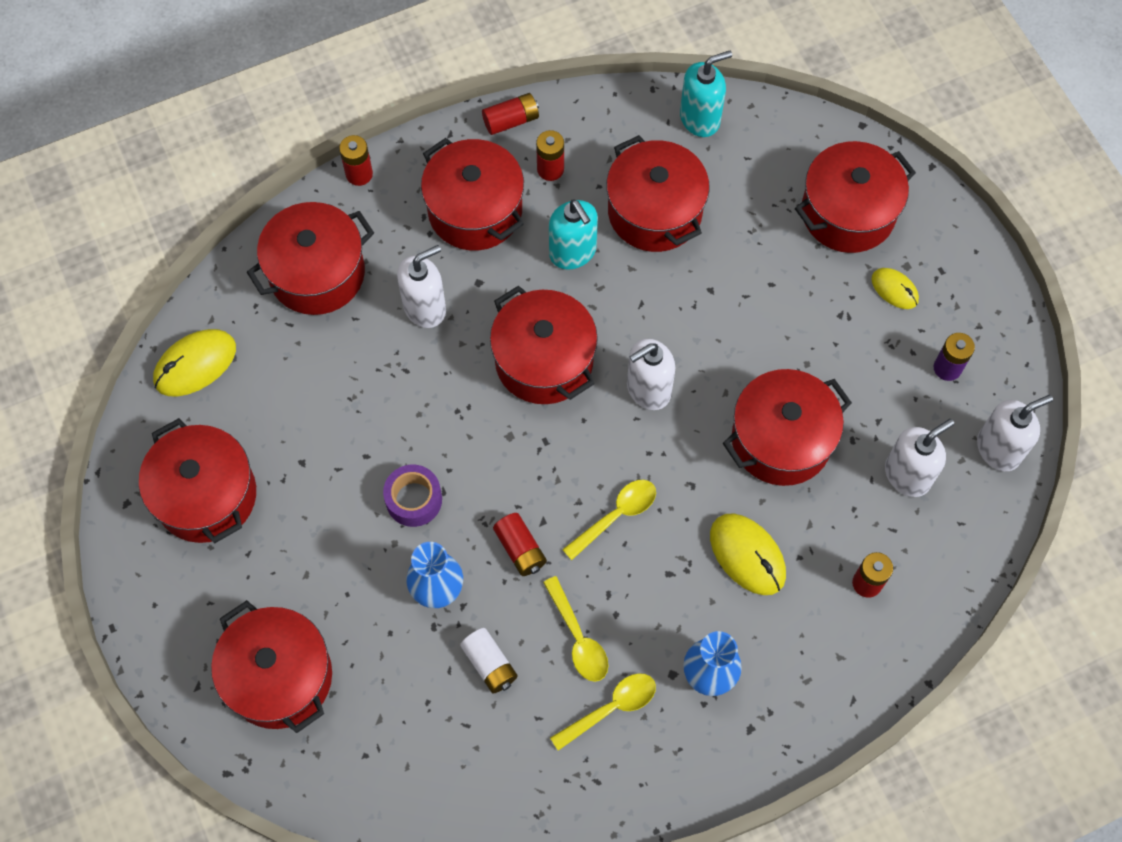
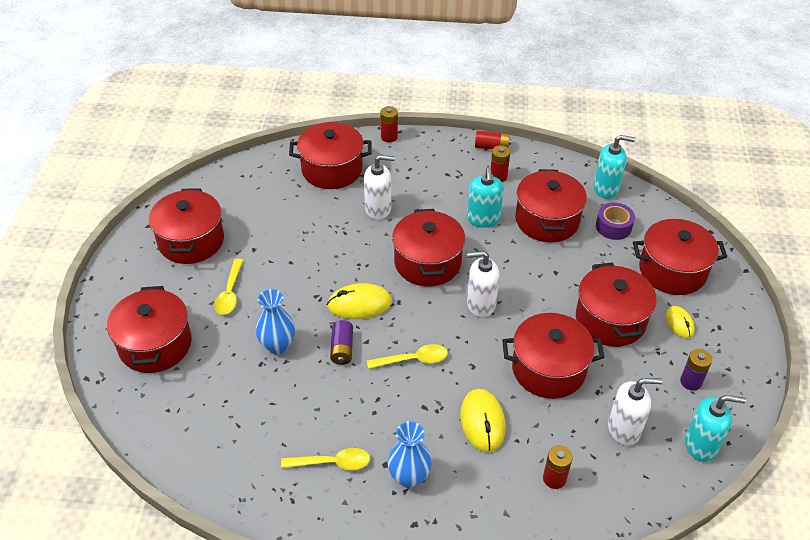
camera: 30 degrees right, 20 degrees down
yellow mouse [153,329,236,396] -> yellow mouse moved to [327,283,392,319]
purple tape [383,465,442,527] -> purple tape moved to [596,202,635,240]
red pot [421,138,524,251] -> red pot moved to [576,262,657,347]
white battery [460,628,518,694] -> none
red battery [493,513,547,576] -> purple battery [330,320,353,365]
yellow spoon [543,576,608,682] -> yellow spoon moved to [214,259,243,315]
white soap dispenser [977,395,1053,471] -> turquoise soap dispenser [685,395,746,462]

